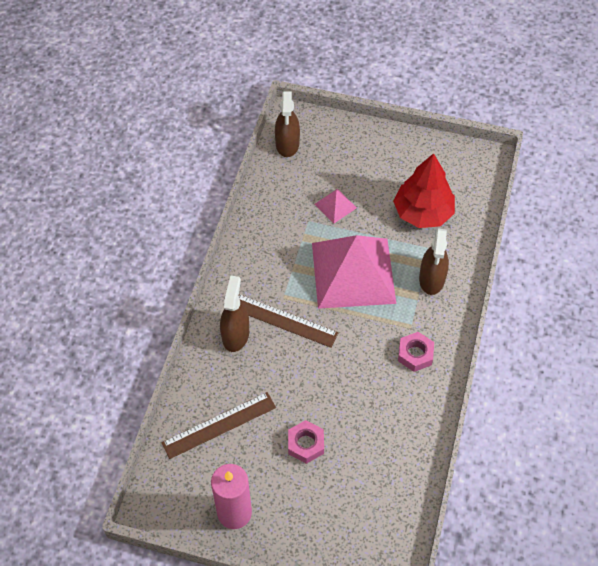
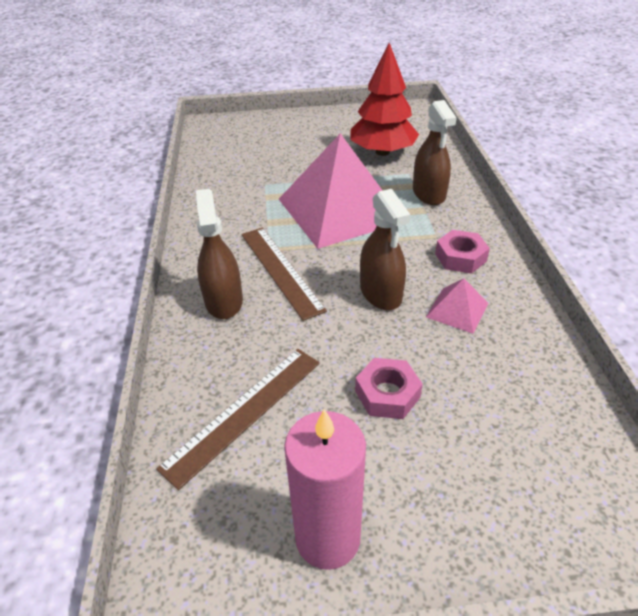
camera: 20 degrees left, 15 degrees down
brown ruler [238,294,338,348] -> brown ruler turned 60 degrees clockwise [241,228,327,321]
brown spray bottle [275,91,300,157] -> brown spray bottle moved to [360,189,410,310]
pink pyramid [314,189,357,223] -> pink pyramid moved to [426,278,489,334]

